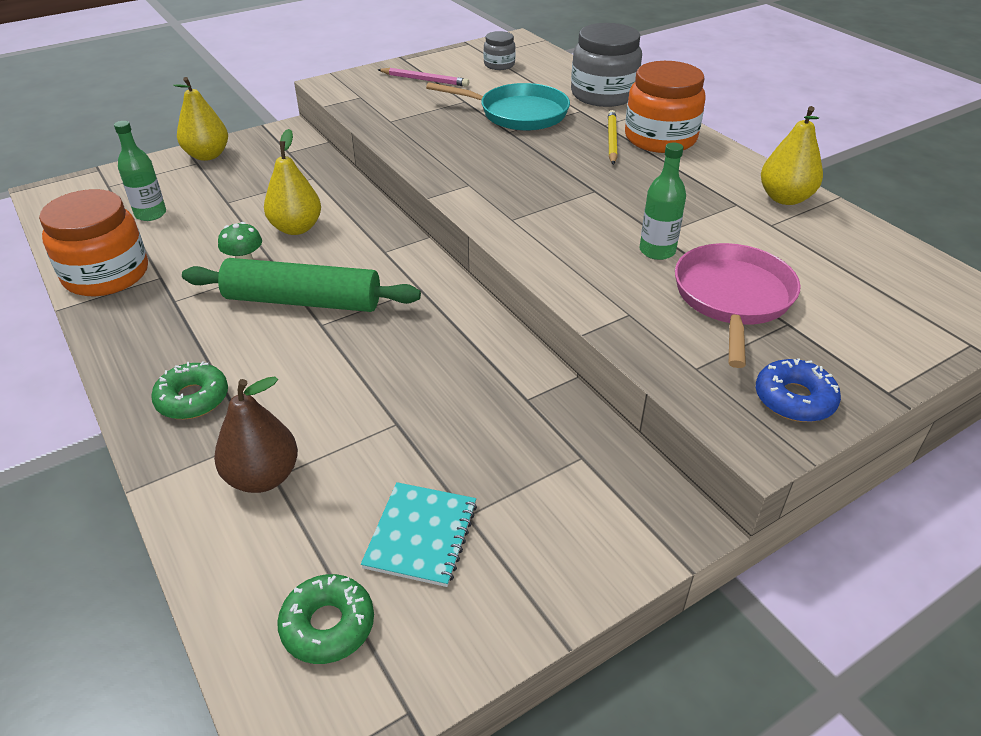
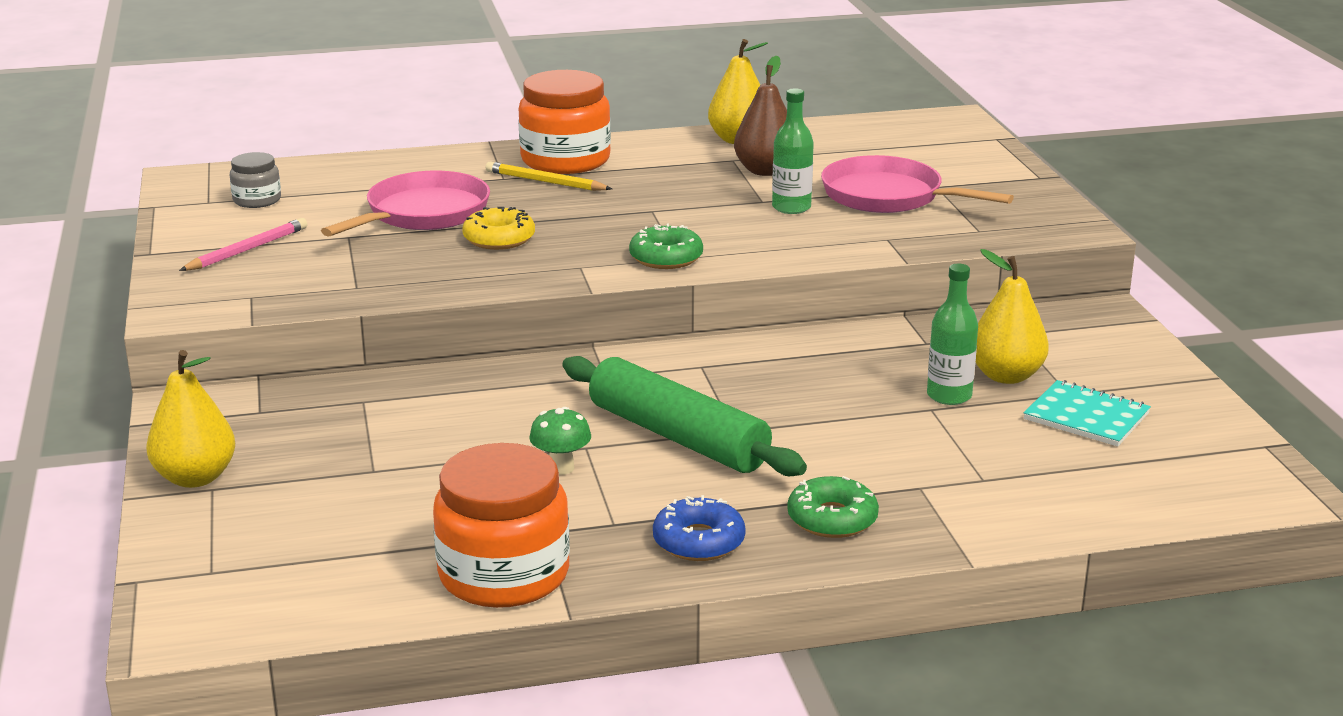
camera: 70 degrees left, 15 degrees down
green bottle [114,121,166,221] -> green bottle moved to [927,264,978,405]
green rolling pin [182,258,421,312] -> green rolling pin turned 75 degrees counterclockwise [562,356,807,476]
brown pear [214,376,298,493] -> brown pear moved to [734,56,787,176]
yellow pear [264,129,321,235] -> yellow pear moved to [976,249,1049,384]
green donut [277,574,374,664] -> green donut moved to [629,223,703,269]
turquoise pan [426,82,570,131] -> pink pan [321,171,490,237]
grey jar [571,23,642,107] -> none
blue donut [756,358,841,422] -> blue donut moved to [653,495,746,561]
none -> yellow donut [462,207,535,250]

